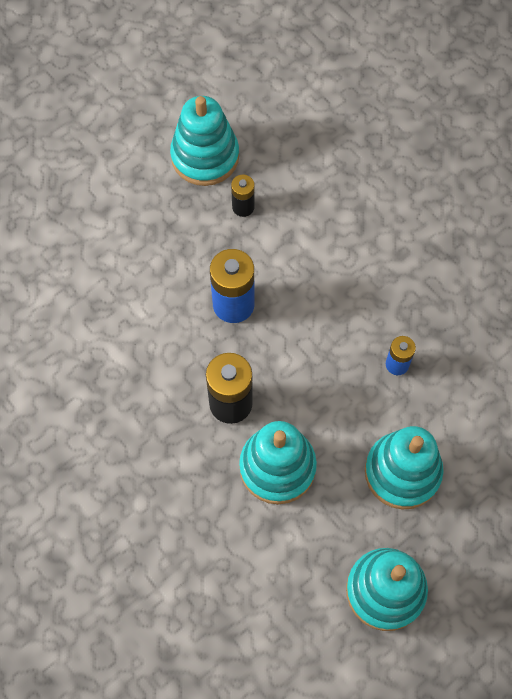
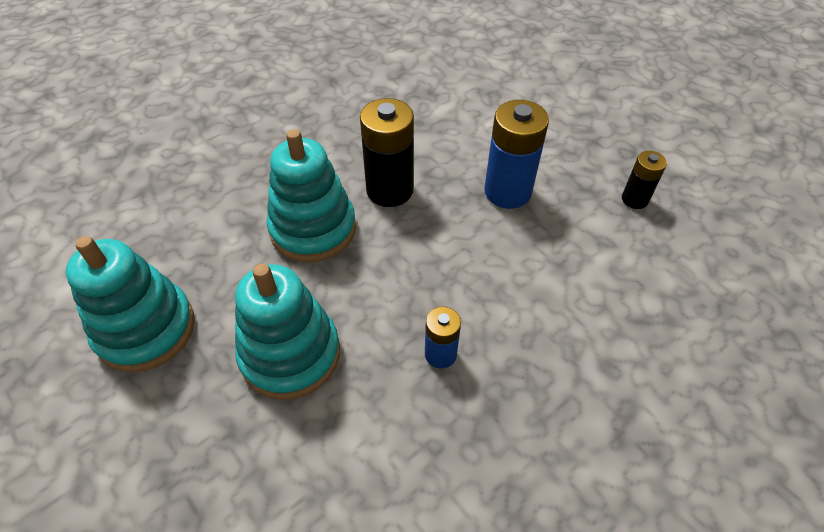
camera: 90 degrees right, 15 degrees down
turquoise stacking toy [170,96,239,186] -> none

